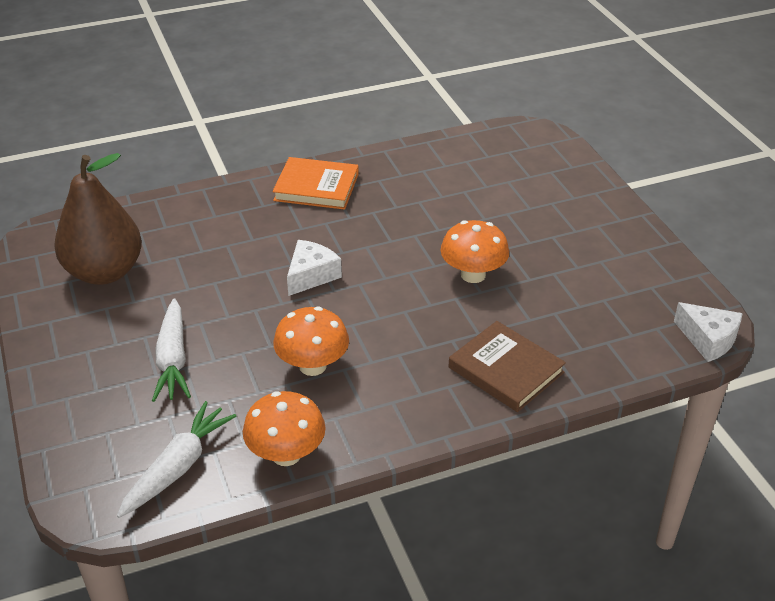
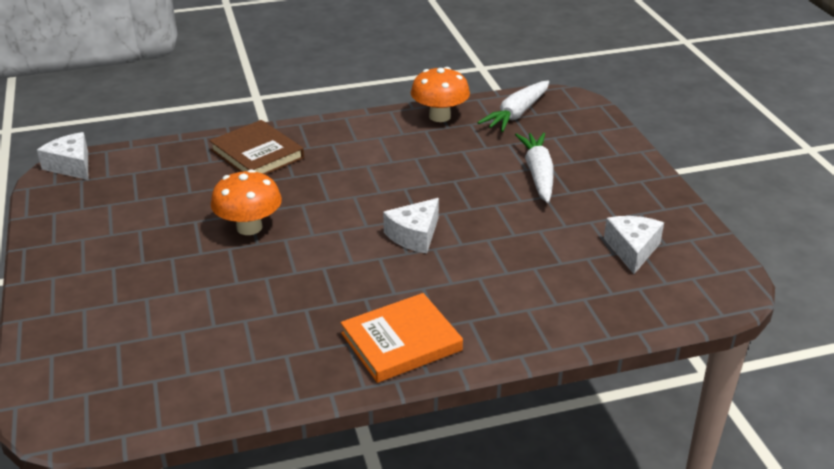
camera: 175 degrees left, 5 degrees down
brown pear [54,153,142,285] -> white cheese [604,216,664,274]
orange book [273,157,359,210] -> orange book turned 45 degrees counterclockwise [341,293,463,383]
orange mushroom [273,306,349,376] -> none

